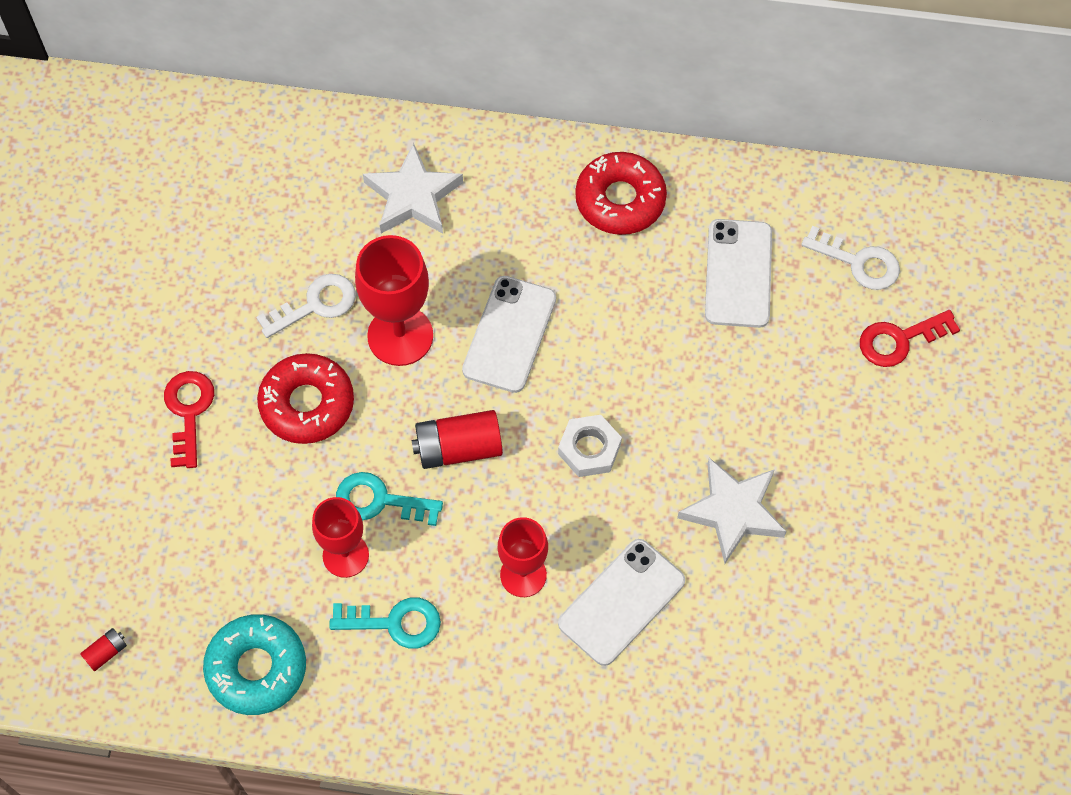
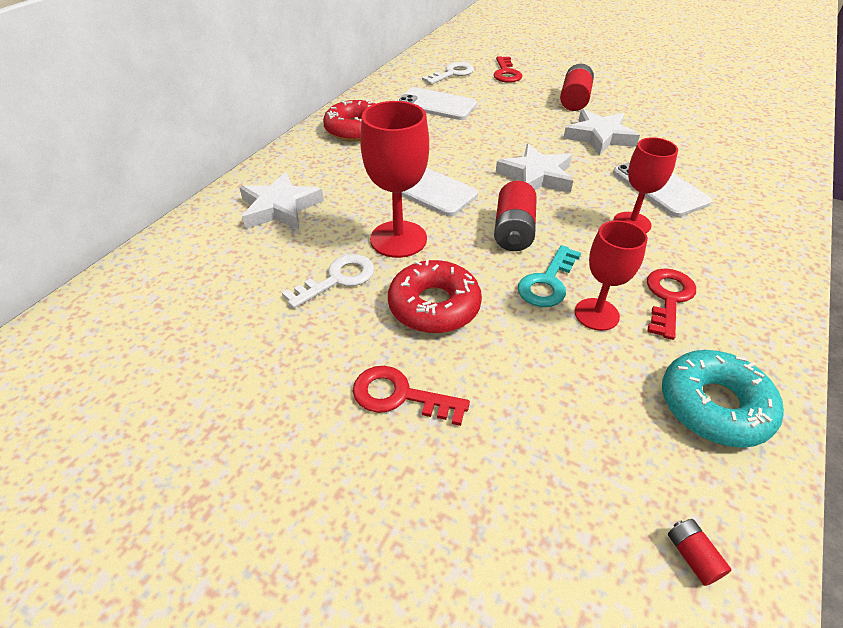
camera: 70 degrees left, 20 degrees down
white key [256,274,356,338] -> white key turned 60 degrees clockwise [282,254,374,308]
turquoise key [329,597,441,649] -> red key [647,268,696,340]
white nut [558,415,622,477] -> white star [496,144,573,193]
none -> red battery [560,63,594,111]

